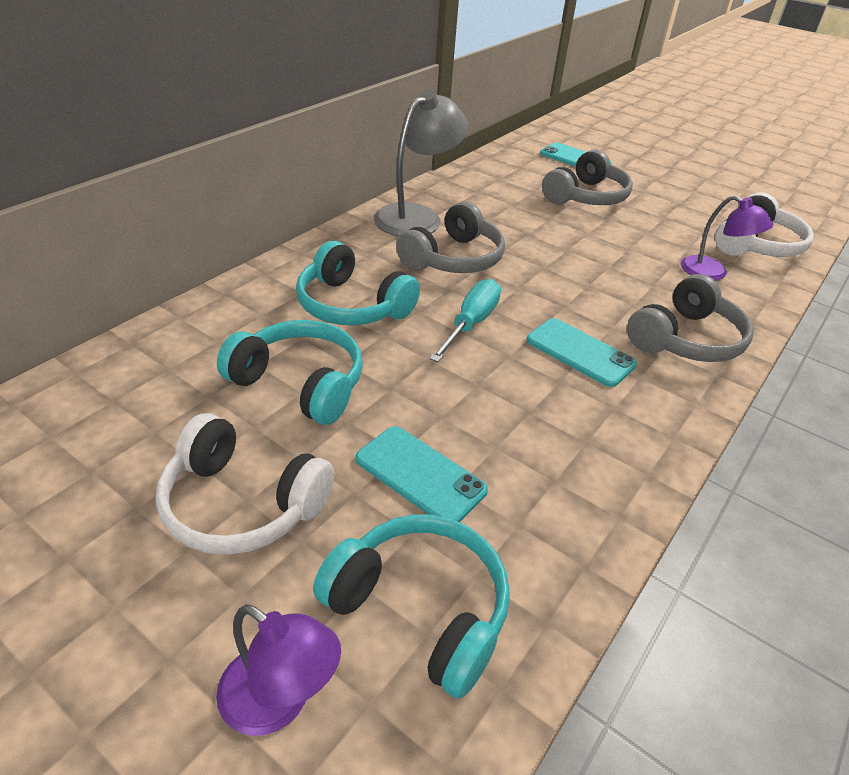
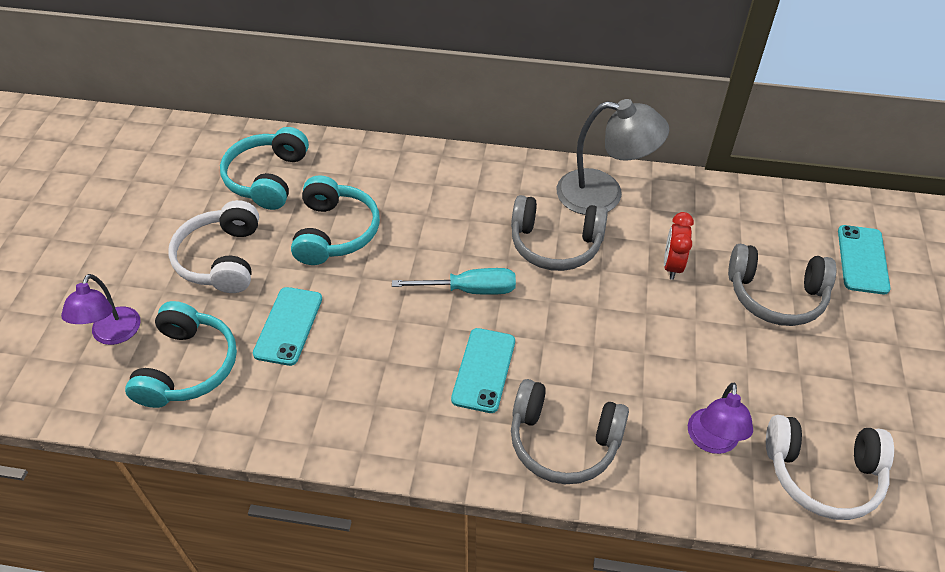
camera: 65 degrees right, 10 degrees up
turquoise headphones [296,241,420,325] -> turquoise headphones moved to [220,127,309,210]
none -> red clock [664,212,694,280]

